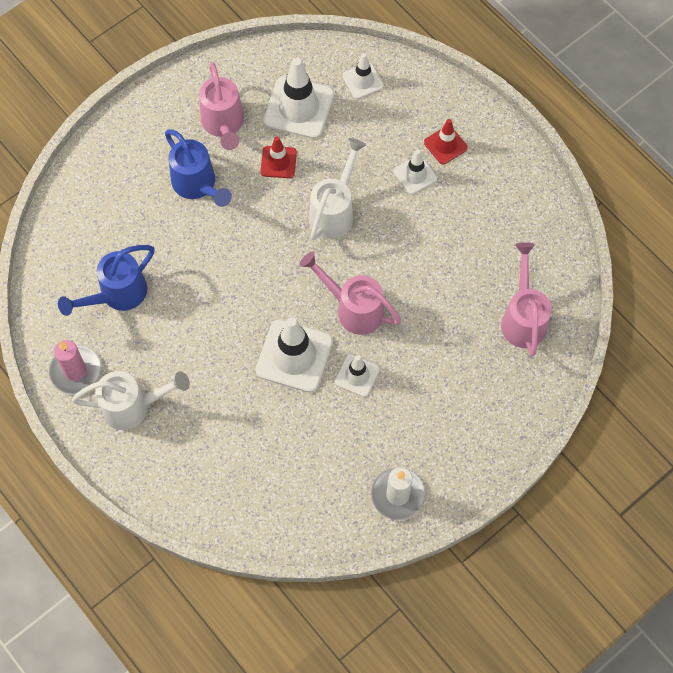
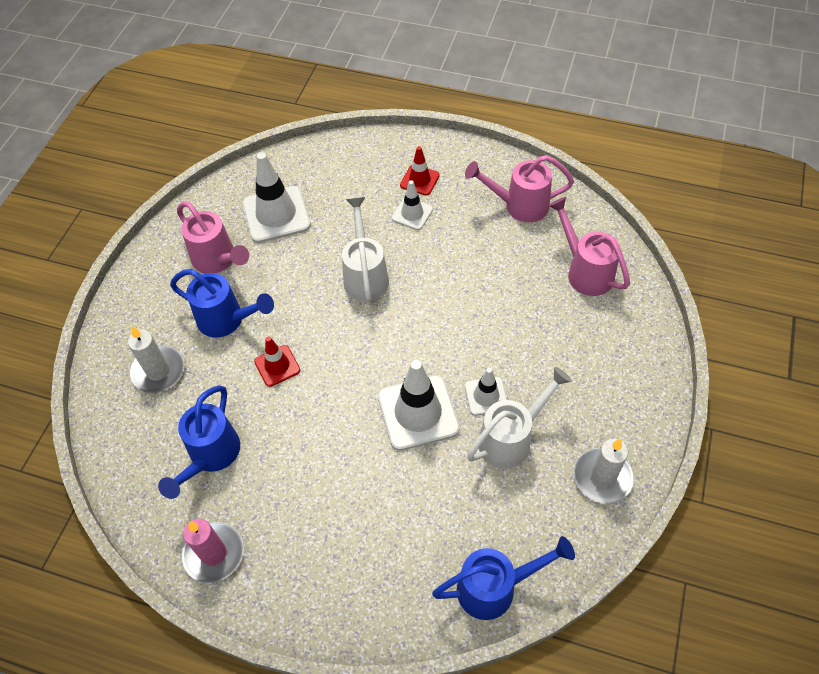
camera: 30 degrees left, 10 degrees down
white watering can [72,371,190,430] -> white watering can moved to [467,367,572,469]
red traffic cone [260,136,297,178] -> red traffic cone moved to [254,336,300,387]
pink watering can [299,252,401,335] -> pink watering can moved to [465,155,574,222]
white traffic cone [342,53,384,99] -> none
none -> white candle [128,326,184,393]
none -> blue watering can [432,536,575,620]

